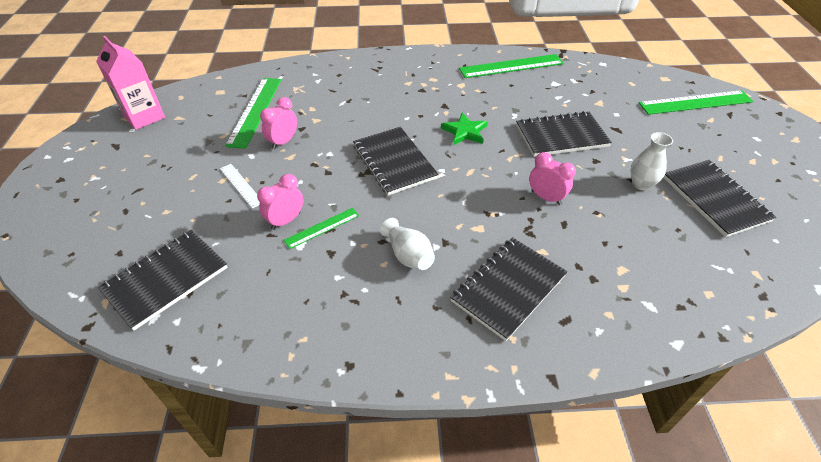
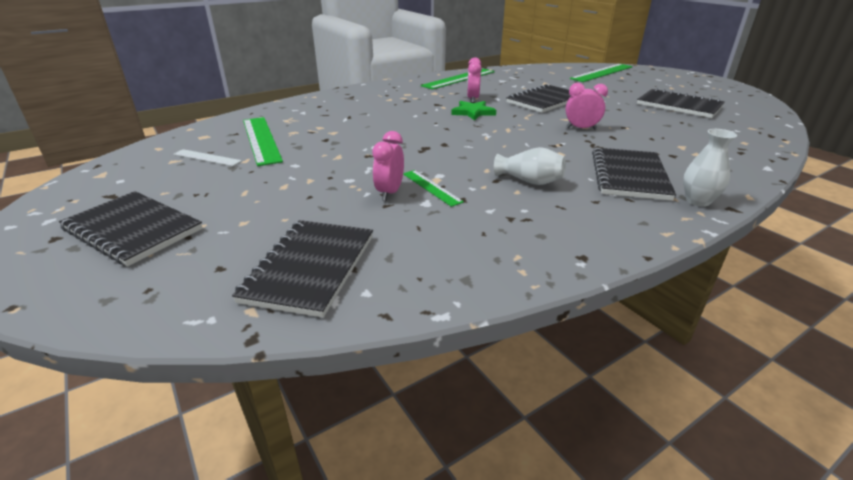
camera: 30 degrees left, 15 degrees down
pink carton [96,36,165,130] -> none
white ruler [220,164,260,209] -> white ruler moved to [173,149,242,166]
pink clock [260,97,297,149] -> pink clock moved to [467,57,482,103]
green ruler [284,208,359,249] -> green ruler turned 60 degrees counterclockwise [403,170,464,207]
black notebook [353,127,439,195] -> black notebook moved to [59,191,203,266]
white vase [630,132,673,191] -> white vase moved to [683,129,737,207]

